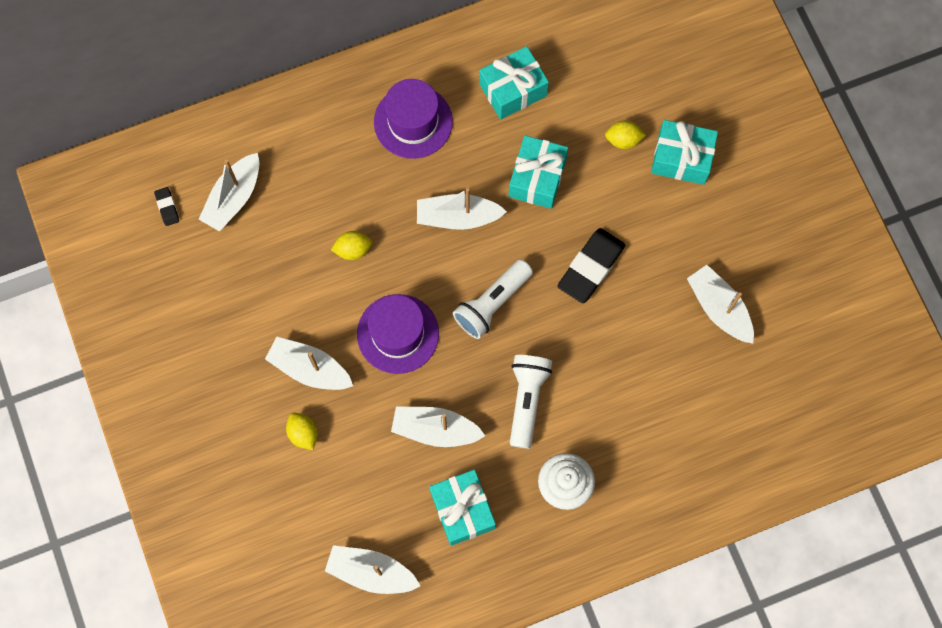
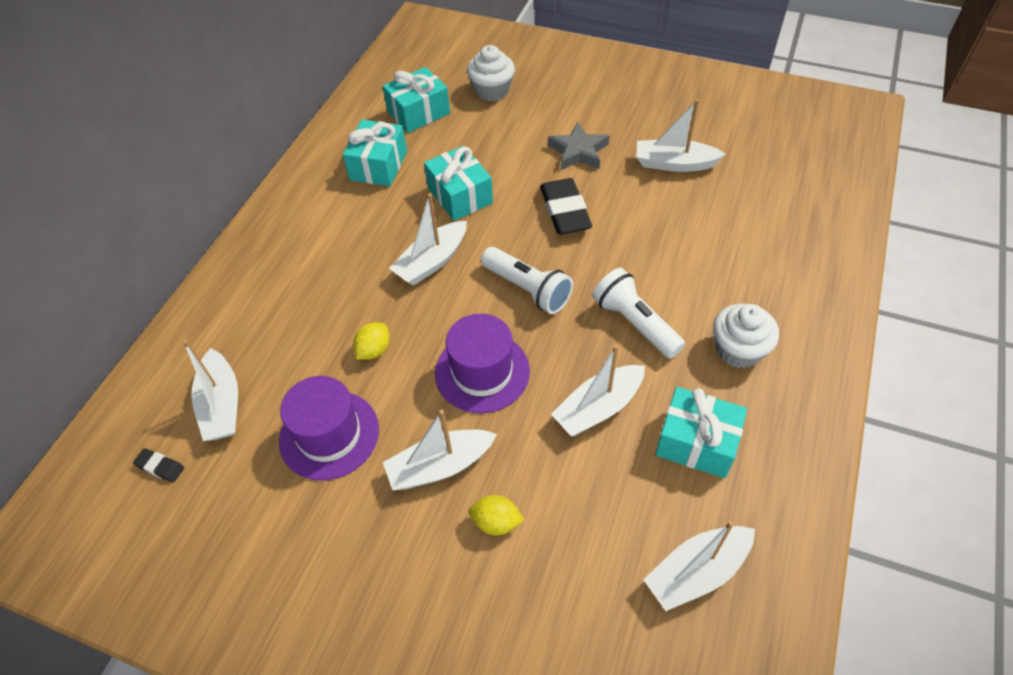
camera: 45 degrees left, 20 degrees down
purple hat [374,79,453,159] -> purple hat moved to [279,376,379,480]
white flashlight [453,260,533,339] -> white flashlight turned 45 degrees counterclockwise [481,247,573,314]
yellow lemon [605,120,646,149] -> none
turquoise gift [651,120,718,185] -> turquoise gift moved to [382,67,450,133]
none -> white cupcake [467,45,515,101]
none -> grey star [548,122,610,170]

